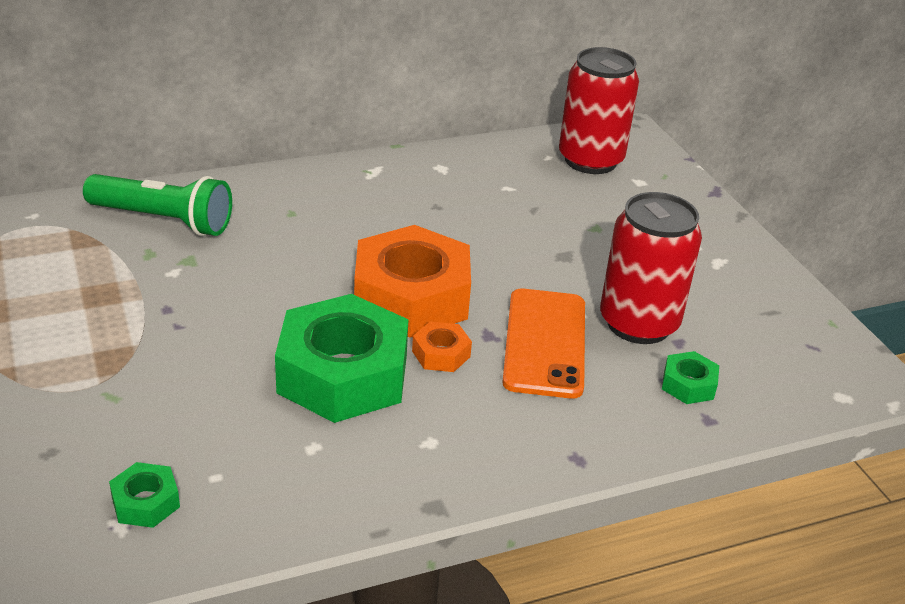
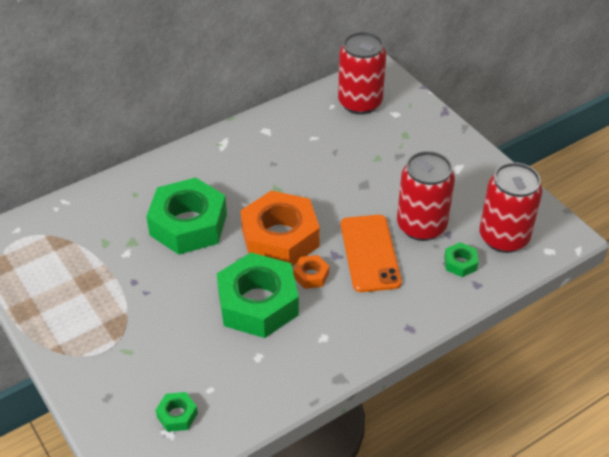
camera: 10 degrees left, 10 degrees up
green flashlight [83,174,232,236] -> none
none -> green nut [146,178,227,255]
none -> red can [479,162,542,253]

